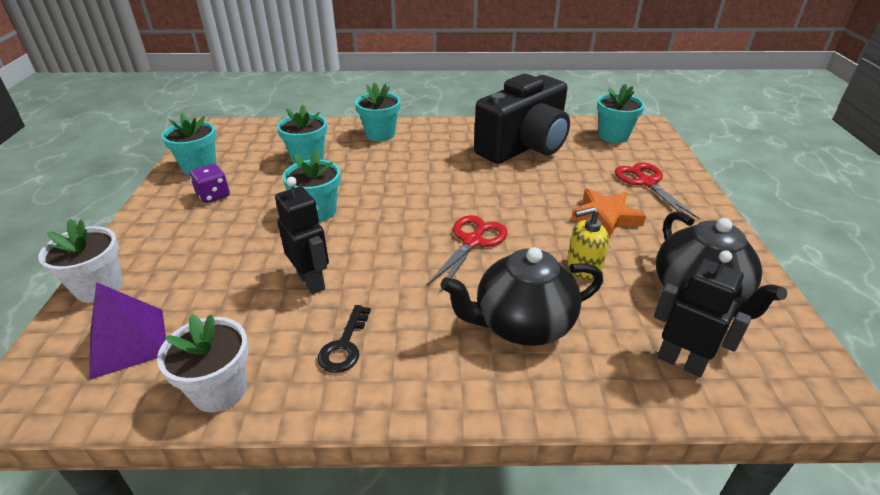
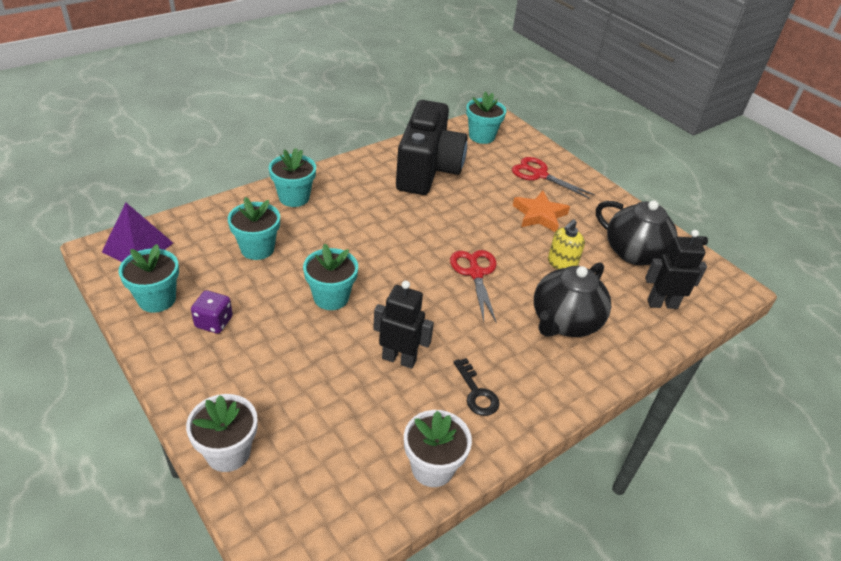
camera: 40 degrees left, 5 degrees up
purple pyramid [90,282,166,380] -> purple pyramid moved to [102,203,173,262]

